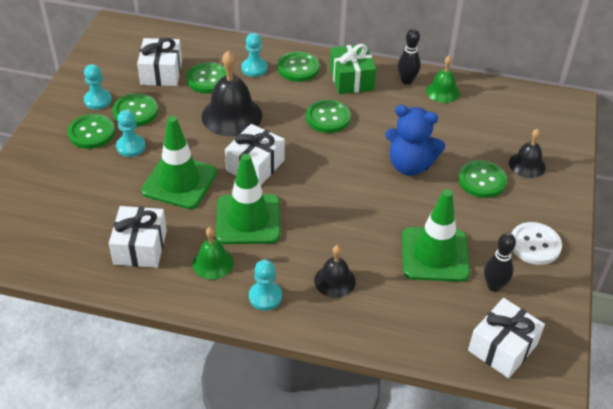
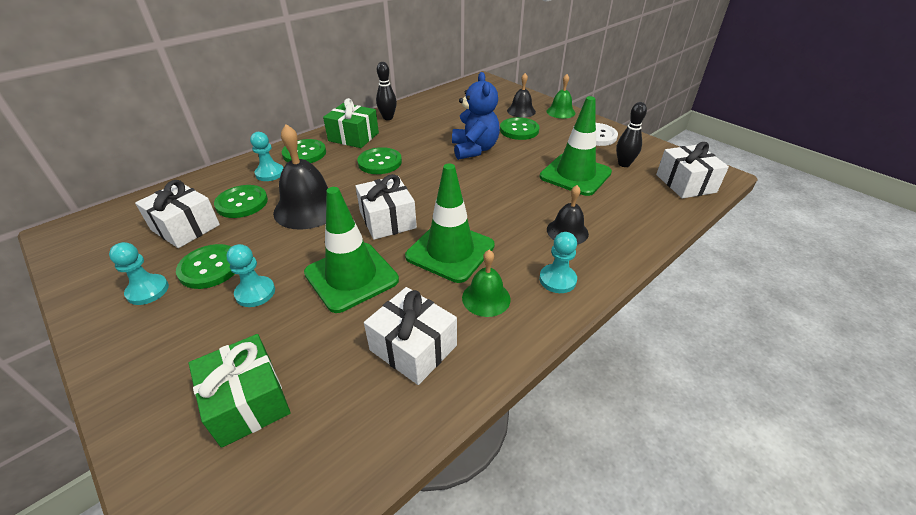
camera: 55 degrees left, 5 degrees down
green button [68,114,115,149] -> none
blue teddy bear [385,105,445,176] -> blue teddy bear turned 60 degrees counterclockwise [452,72,500,160]
green bell [426,56,460,103] -> green bell moved to [546,74,575,119]
none -> green gift [189,334,291,448]

